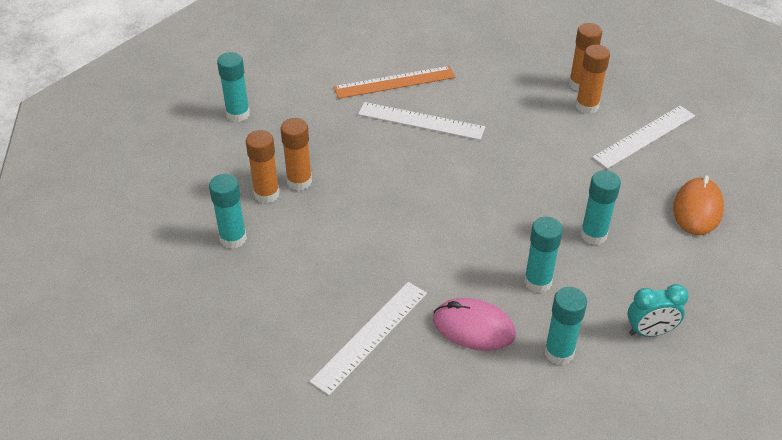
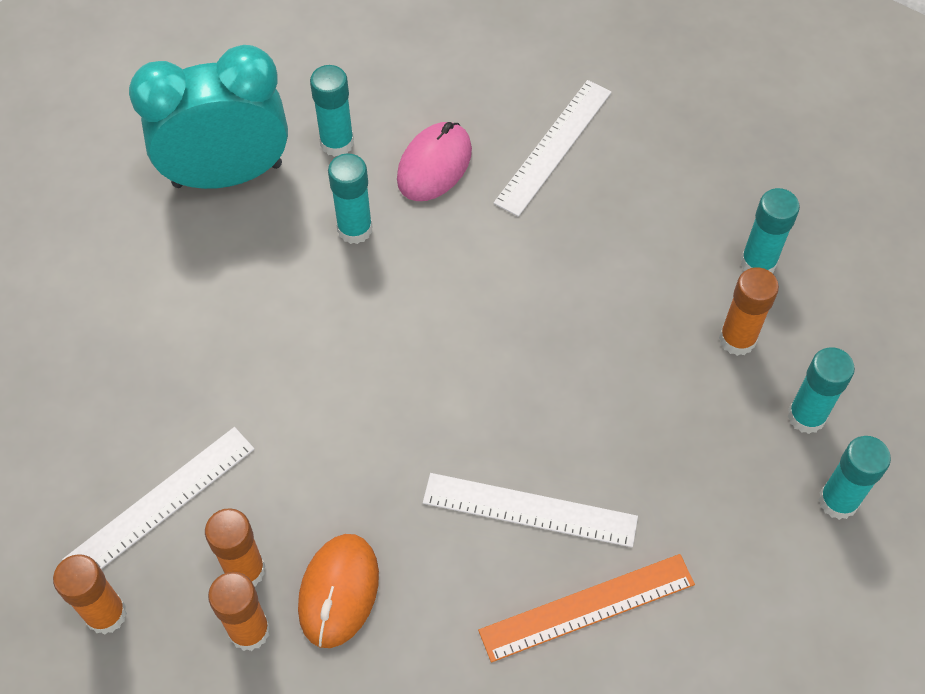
camera: 175 degrees right, 15 degrees up
orange glue stick [281,118,312,191] -> orange glue stick moved to [53,554,127,635]
pink mouse [433,298,516,351] -> pink mouse turned 75 degrees counterclockwise [397,122,472,201]
turquoise glue stick [580,170,621,245] -> turquoise glue stick moved to [787,347,855,434]
turquoise clock [627,284,689,337] -> turquoise clock [129,45,288,189], size x2.15
orange mouse [673,175,724,235] -> orange mouse moved to [298,534,379,648]

